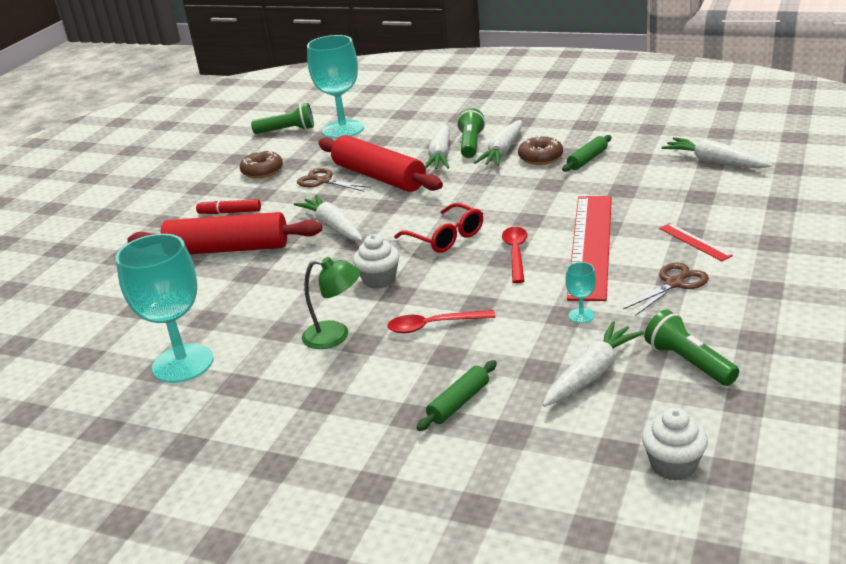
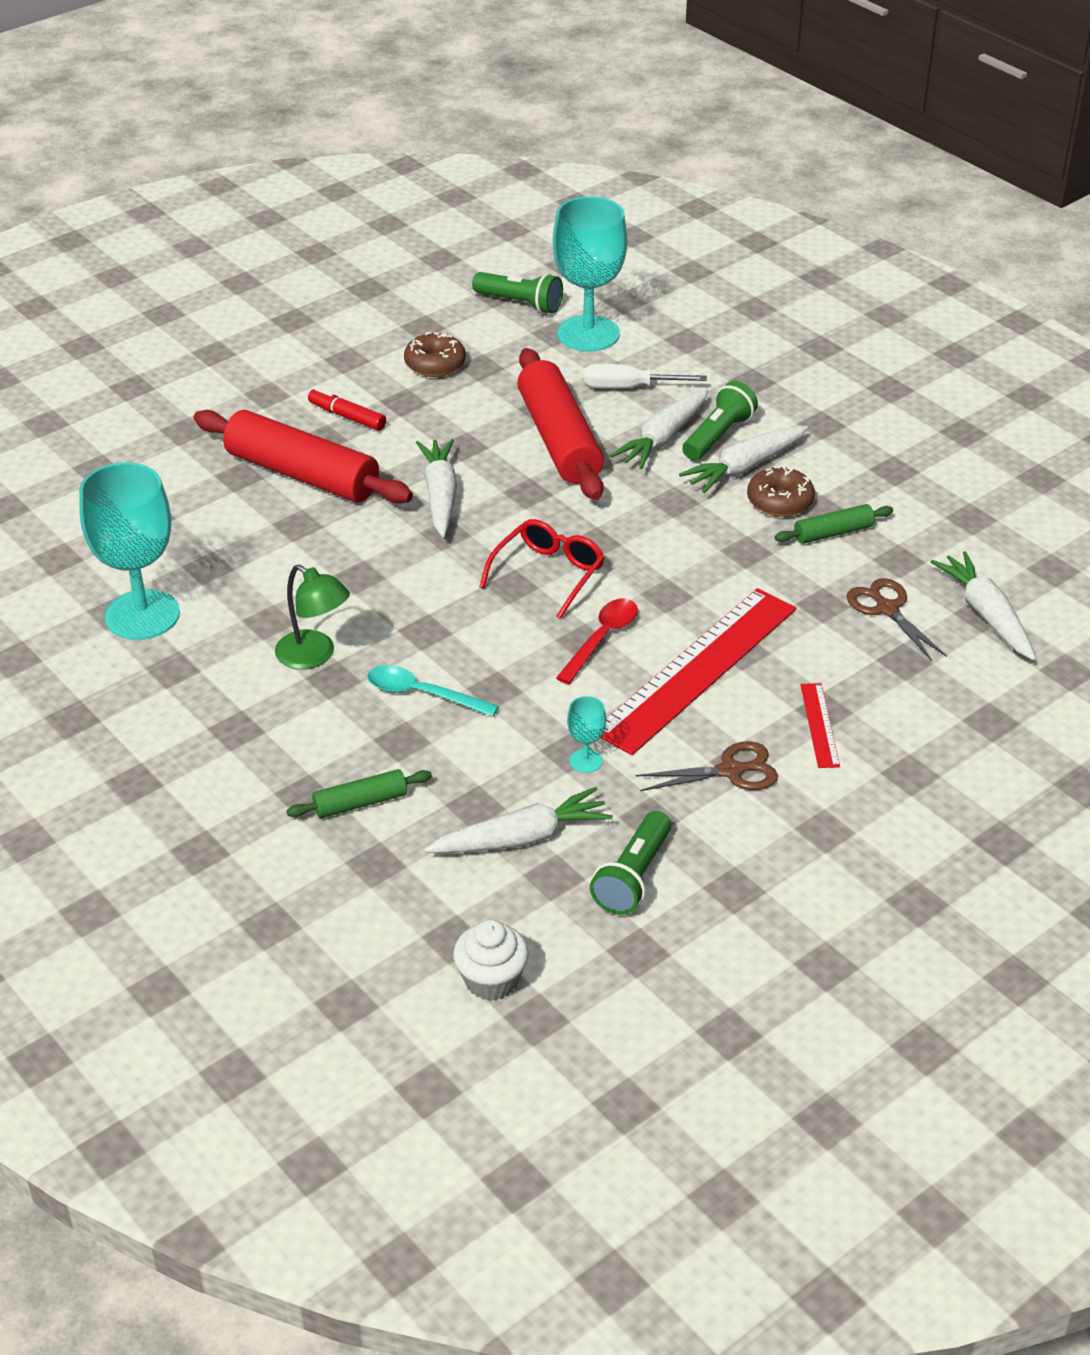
camera: 25 degrees right, 10 degrees up
brown scissors [297,168,371,192] -> brown scissors moved to [846,578,947,661]
white cupcake [353,234,400,289] -> none
red spoon [387,310,496,333] -> turquoise spoon [367,665,499,717]
red glasses [394,203,483,253] -> red glasses turned 135 degrees counterclockwise [479,519,605,619]
green flashlight [644,310,739,386] -> green flashlight turned 150 degrees counterclockwise [590,811,671,915]
none -> white screwdriver [584,363,707,389]

